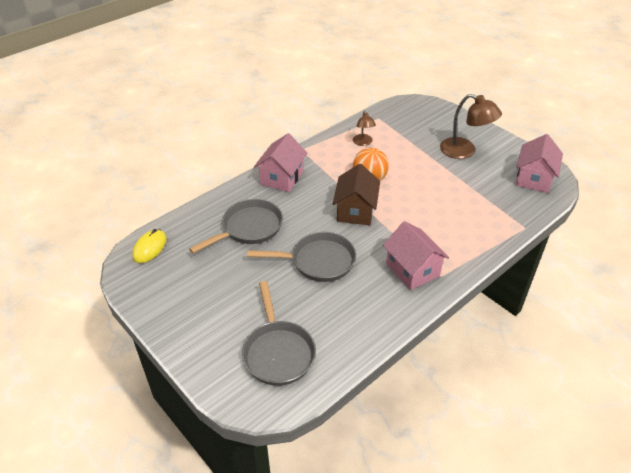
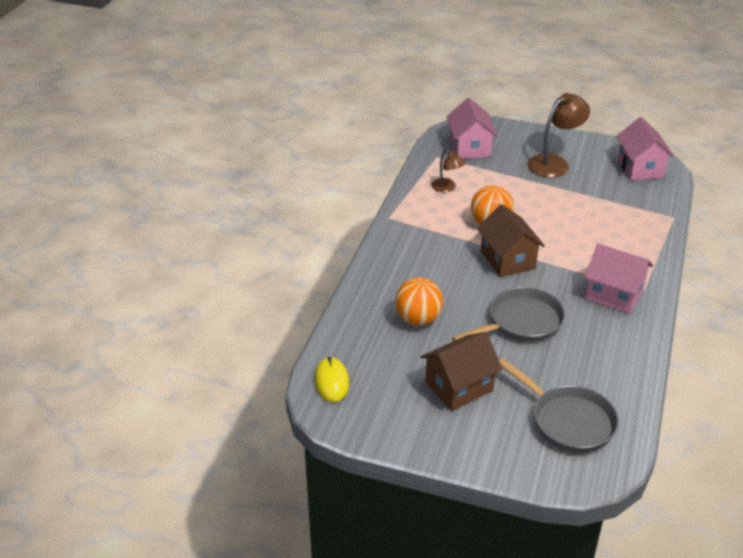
camera: 30 degrees left, 5 degrees down
grey pan [189,199,283,253] -> orange ball [395,277,443,326]
pink house [254,133,308,192] -> pink house moved to [446,98,498,159]
brown lamp [440,94,502,159] -> brown lamp turned 45 degrees counterclockwise [527,93,590,178]
none -> brown house [421,332,502,411]

